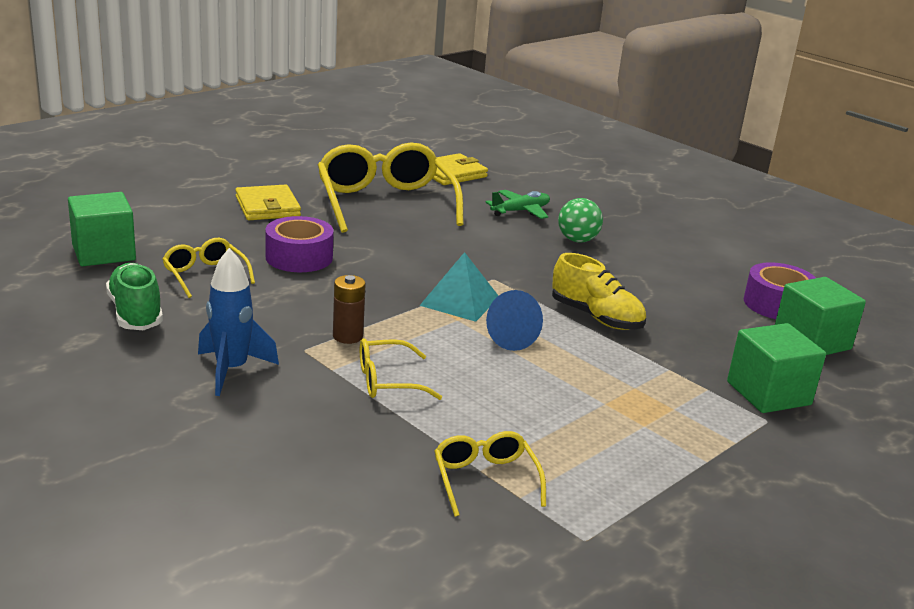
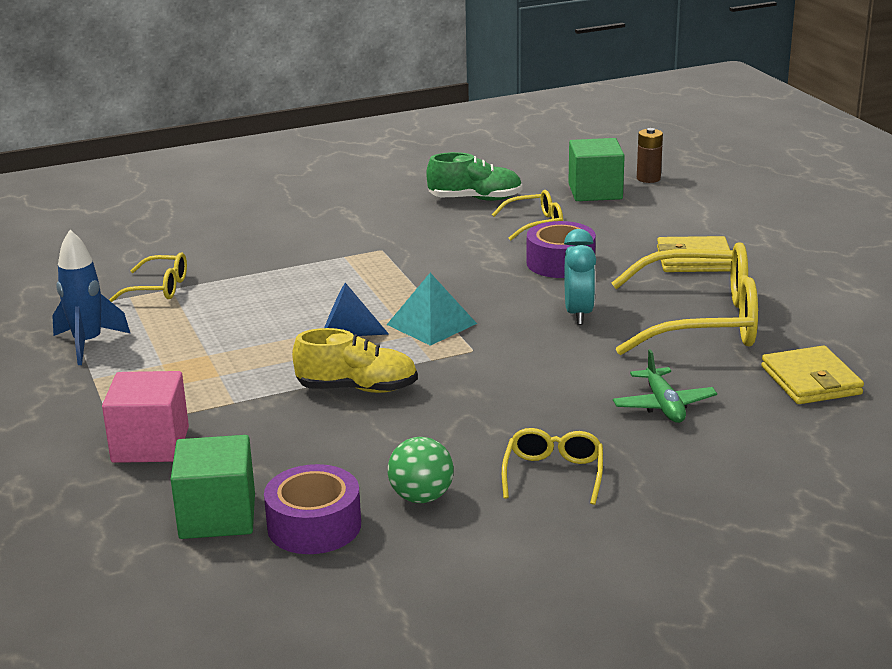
camera: 115 degrees right, 0 degrees up
blue rocket [198,248,279,396] -> blue rocket moved to [52,230,130,365]
brown battery [333,275,366,344] -> brown battery moved to [637,128,663,183]
yellow glasses [360,338,442,400] -> yellow glasses moved to [502,428,603,505]
yellow shoe [552,253,646,330] -> yellow shoe turned 150 degrees counterclockwise [292,328,418,393]
green ball [558,198,603,243] -> green ball moved to [388,437,454,503]
green cube [727,323,826,413] -> pink cube [102,371,189,463]
none -> turquoise clock [564,229,596,325]

